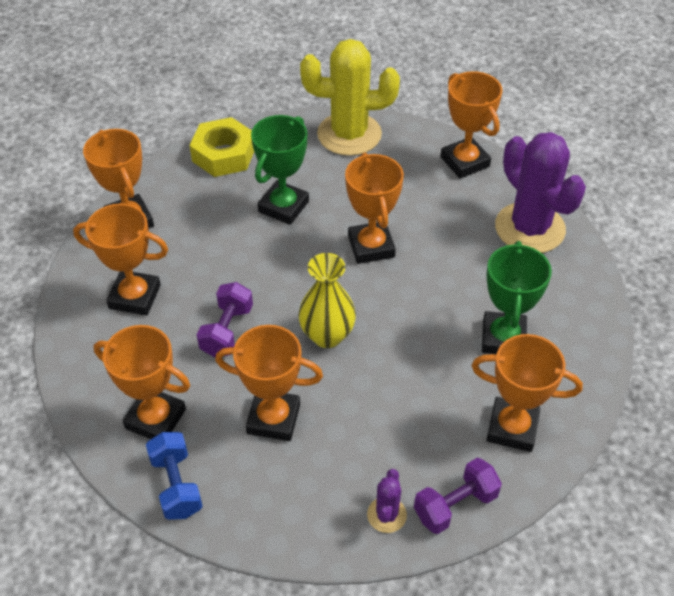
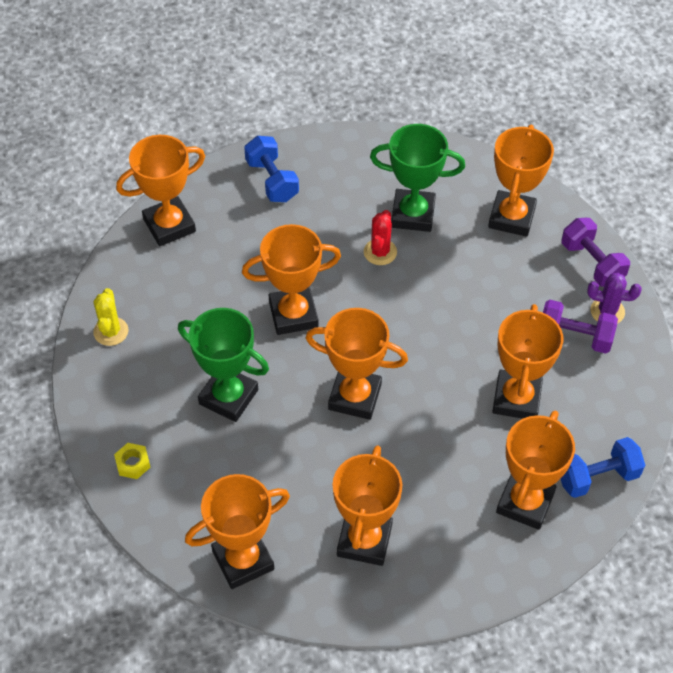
camera: 90 degrees left, 5 degrees up
yellow nut [189,117,254,177] -> yellow nut [114,443,151,479], size x0.44
purple dumbbell [197,282,253,357] -> purple dumbbell moved to [543,300,618,354]
yellow vase [298,253,356,348] -> none
yellow cactus [300,39,400,156] -> yellow cactus [93,288,128,346], size x0.45
purple cactus [495,132,586,253] -> blue dumbbell [244,136,299,202]
none -> orange trophy [306,308,408,420]
none -> red cactus [364,210,397,265]

